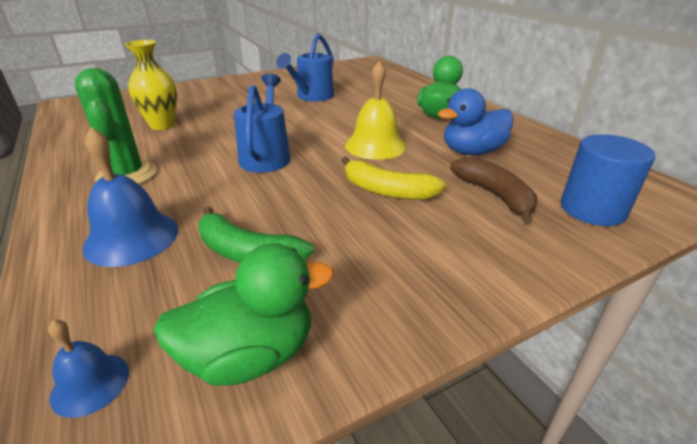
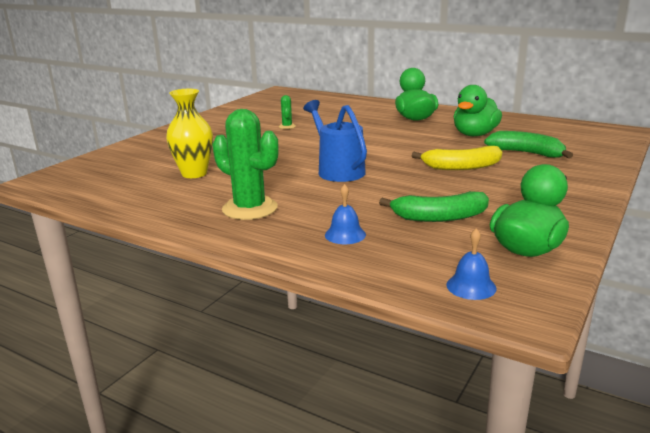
camera: 30 degrees left, 10 degrees down
blue bell [82,127,178,267] -> blue bell [325,184,366,244], size x0.54
blue watering can [276,33,334,101] -> green cactus [279,95,296,129]
yellow bell [345,61,407,160] -> none
blue duck [438,88,513,155] -> green duck [453,85,502,136]
brown banana [450,157,537,224] -> green banana [484,131,573,159]
blue cylinder [560,134,655,226] -> none

